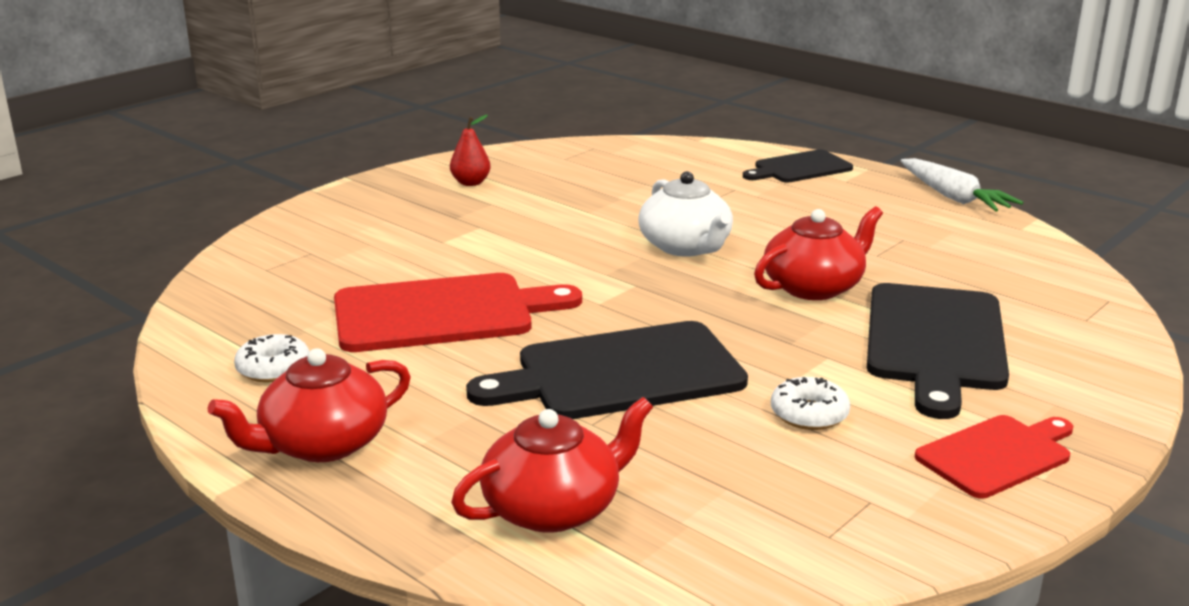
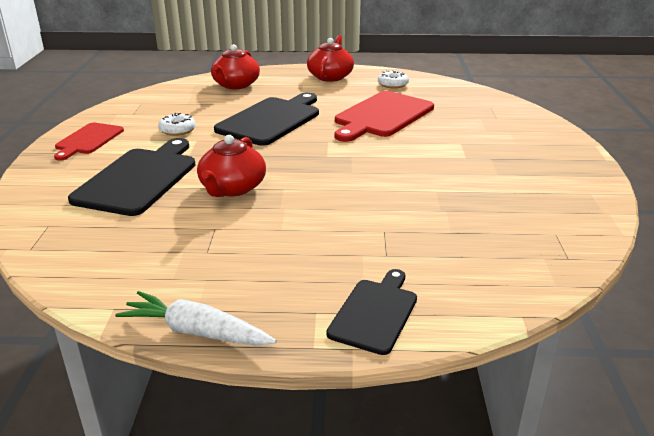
camera: 140 degrees right, 5 degrees up
red pear [450,115,491,186] -> none
white teapot [638,171,733,257] -> none
black cutting board [867,283,1009,419] -> black cutting board turned 45 degrees clockwise [68,138,195,216]

